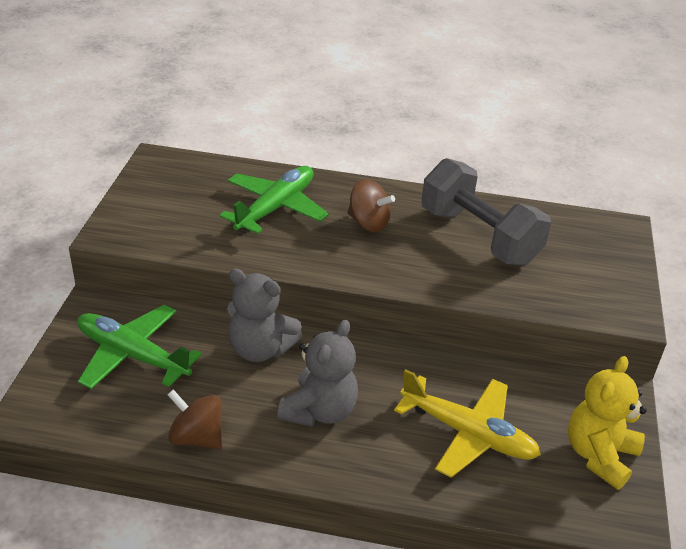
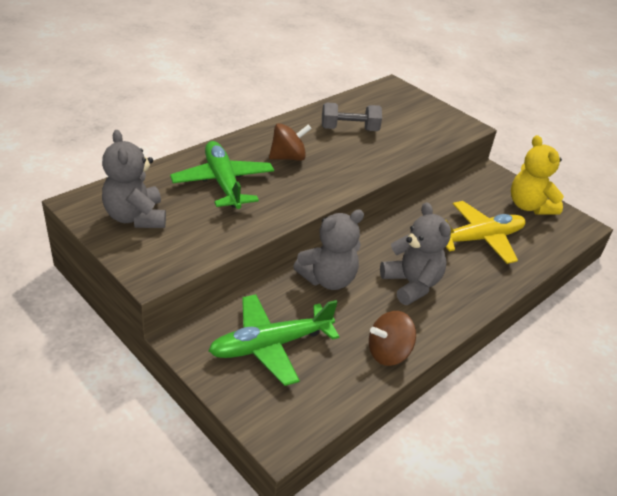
camera: 55 degrees left, 0 degrees up
grey dumbbell [421,158,551,266] -> grey dumbbell [322,103,382,131], size x0.59
none -> grey teddy bear [102,130,166,228]

